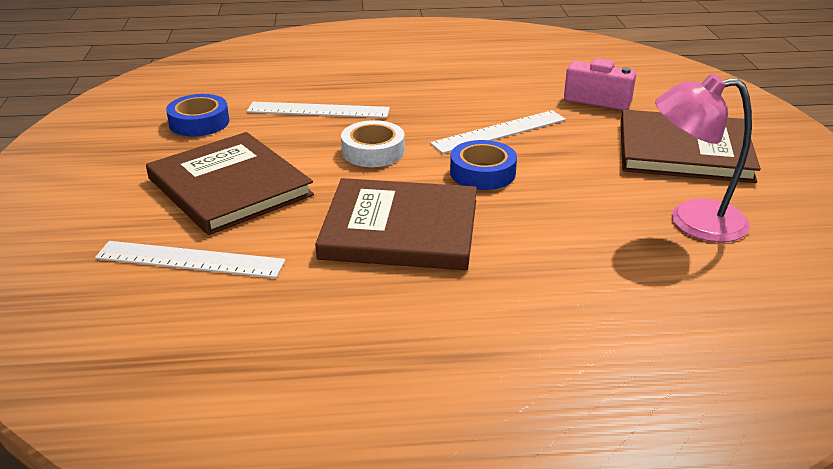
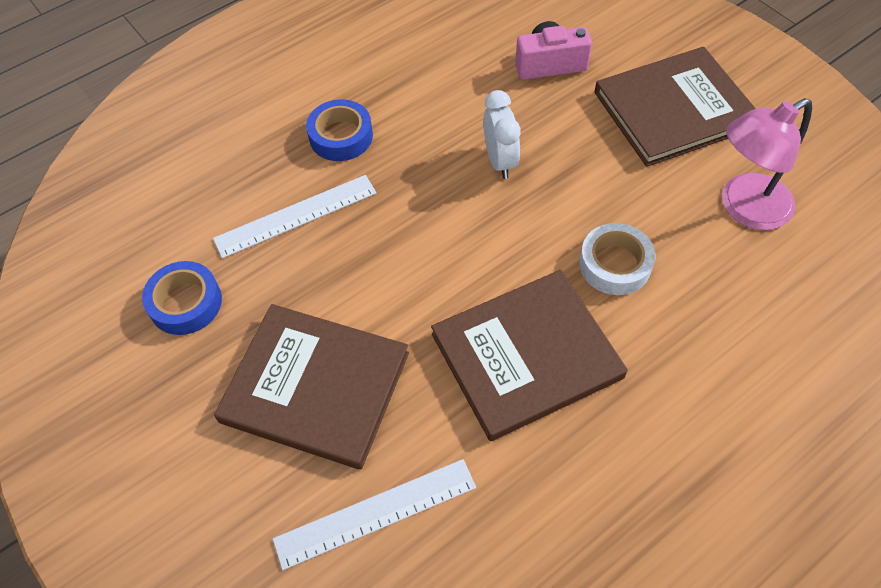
camera: 30 degrees left, 25 degrees up
white tape [341,120,405,167] -> white tape moved to [579,223,655,295]
white ruler [430,110,566,154] -> white clock [483,90,521,179]
blue tape [450,140,517,190] -> blue tape moved to [306,99,373,161]

